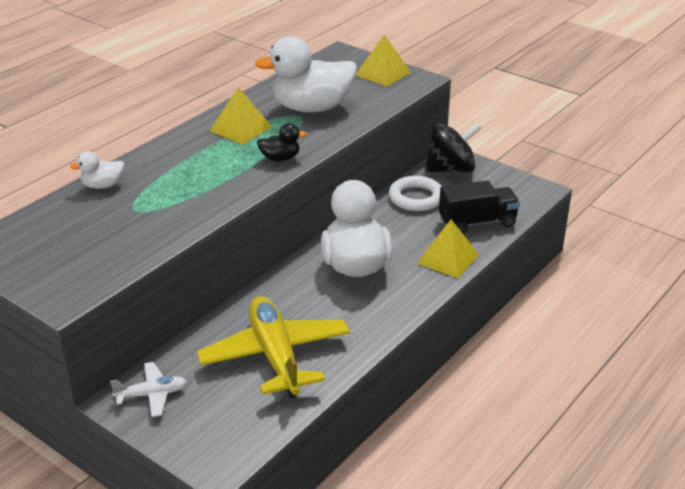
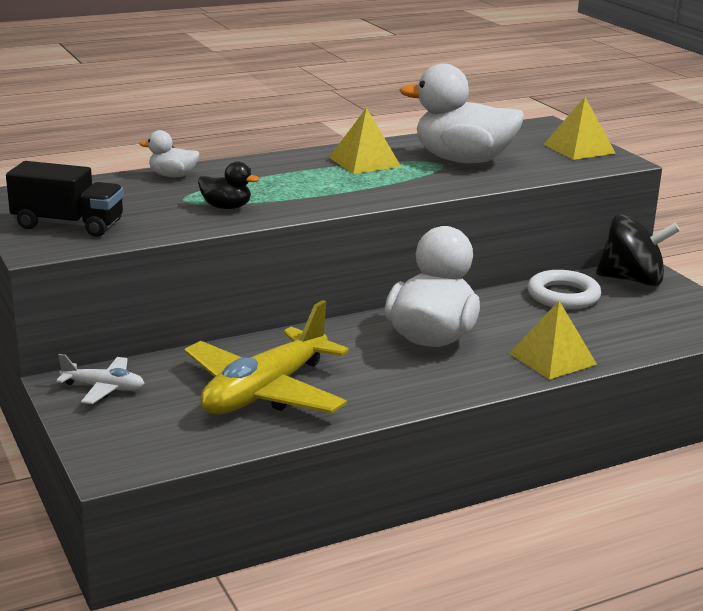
camera: 25 degrees right, 10 degrees down
yellow plane [197,296,350,398] -> yellow plane turned 150 degrees counterclockwise [184,300,349,415]
black duck [257,123,307,161] -> black duck moved to [198,161,259,209]
black truck [439,180,520,234] -> black truck moved to [6,161,124,237]

